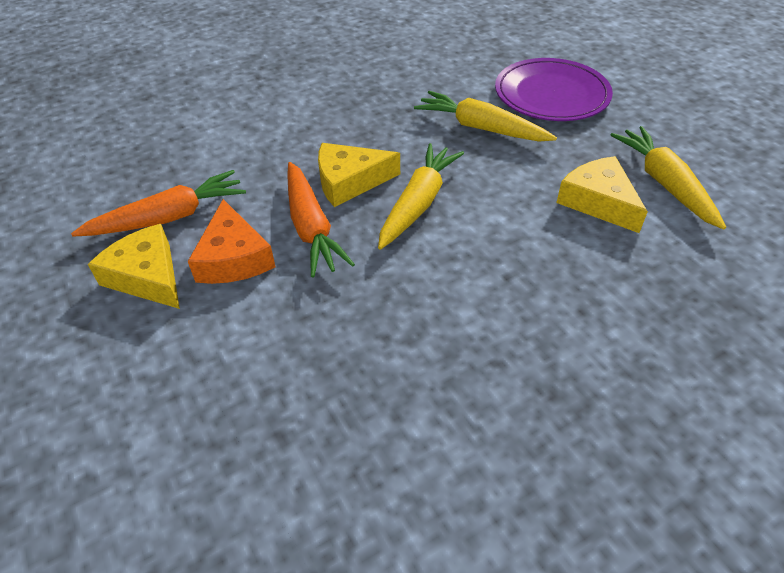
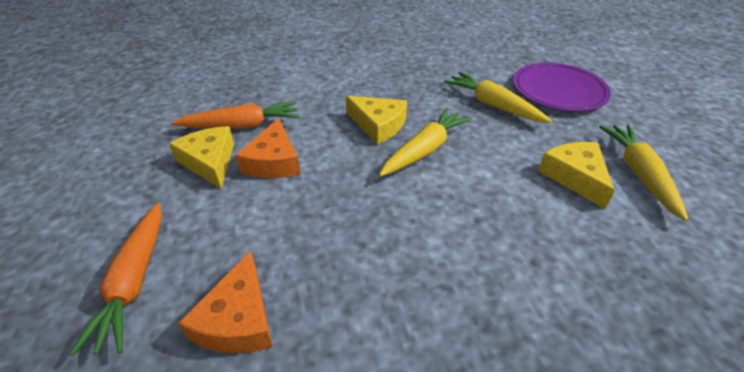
camera: 15 degrees right, 5 degrees down
orange carrot [287,162,355,277] -> orange carrot moved to [69,203,162,356]
yellow cheese [318,143,400,207] -> yellow cheese turned 150 degrees counterclockwise [346,96,407,144]
none -> orange cheese [178,251,273,353]

